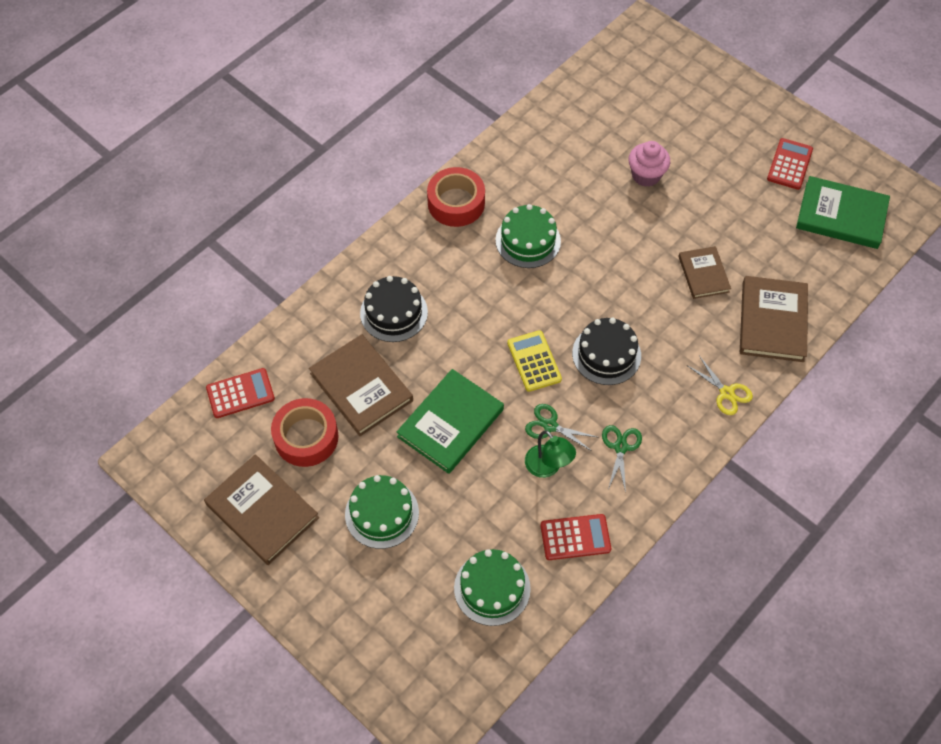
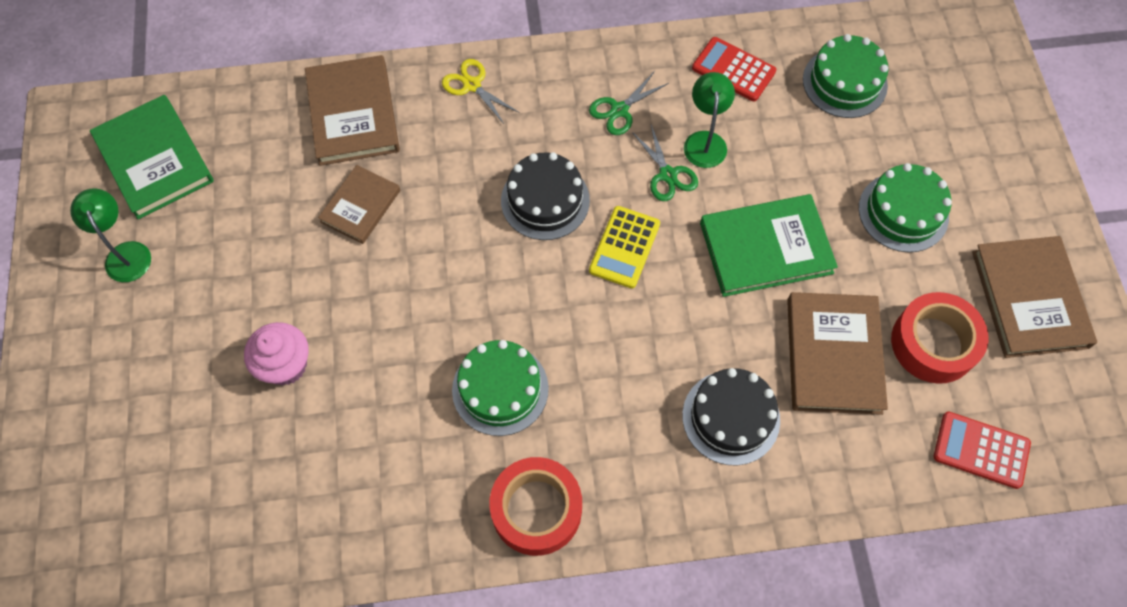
camera: 140 degrees left, 5 degrees up
yellow scissors [688,356,753,415] -> yellow scissors turned 45 degrees counterclockwise [442,59,520,125]
brown book [740,276,808,362] -> brown book turned 60 degrees counterclockwise [305,55,400,166]
red calculator [767,138,813,190] -> green lamp [70,188,151,282]

